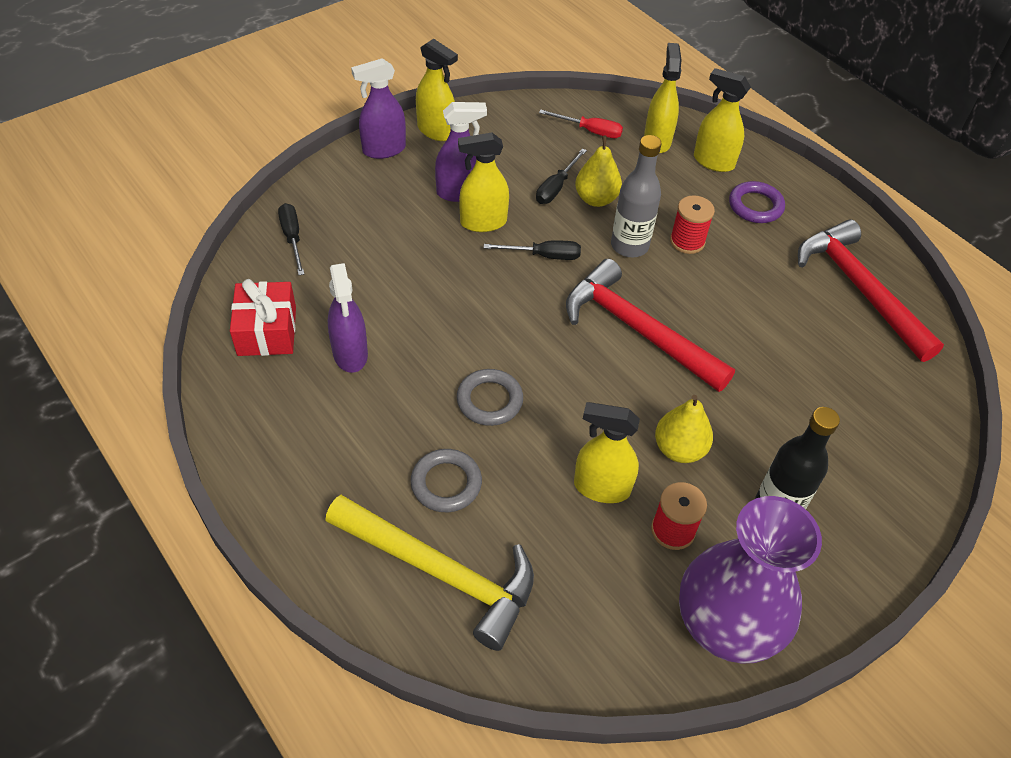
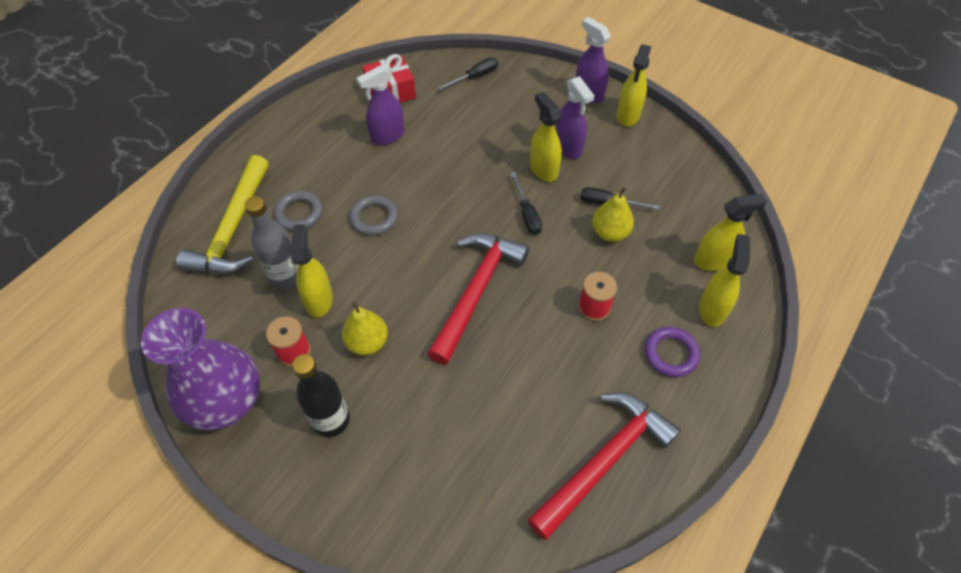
camera: 75 degrees right, 5 degrees up
red screwdriver [539,109,623,138] -> none
grey bottle [611,135,662,258] -> grey bottle moved to [245,196,298,288]

